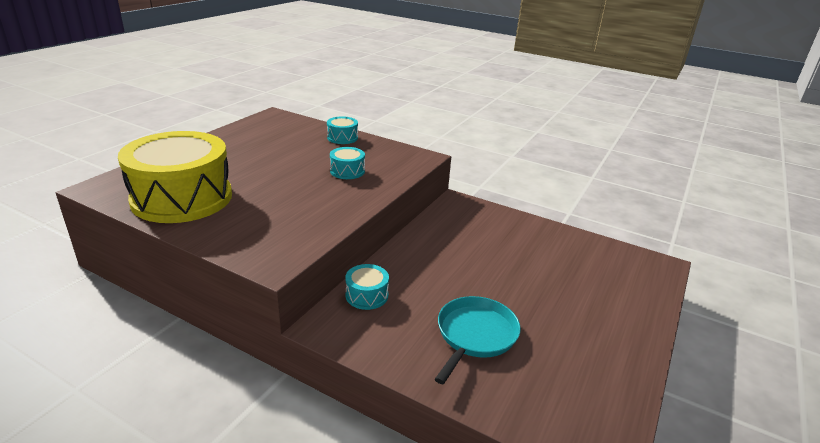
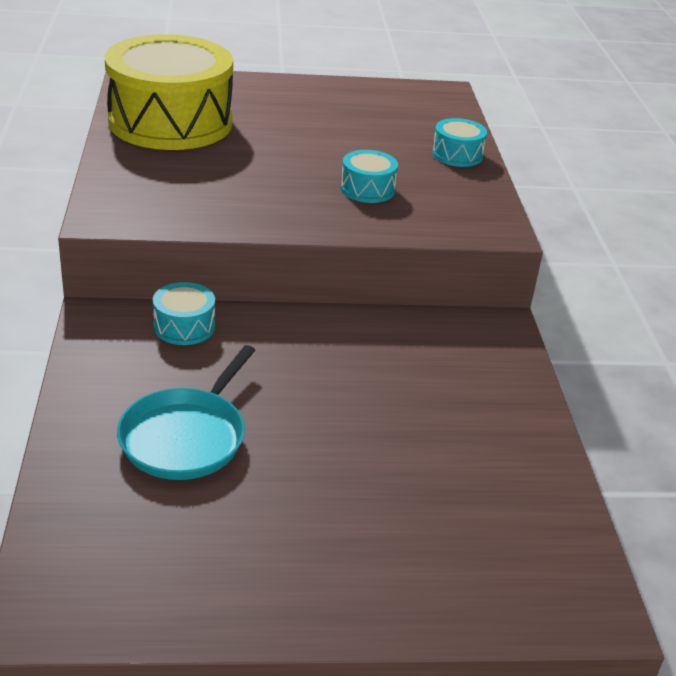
camera: 55 degrees right, 5 degrees up
turquoise pan [435,296,521,384] -> turquoise pan turned 120 degrees clockwise [117,345,255,480]

